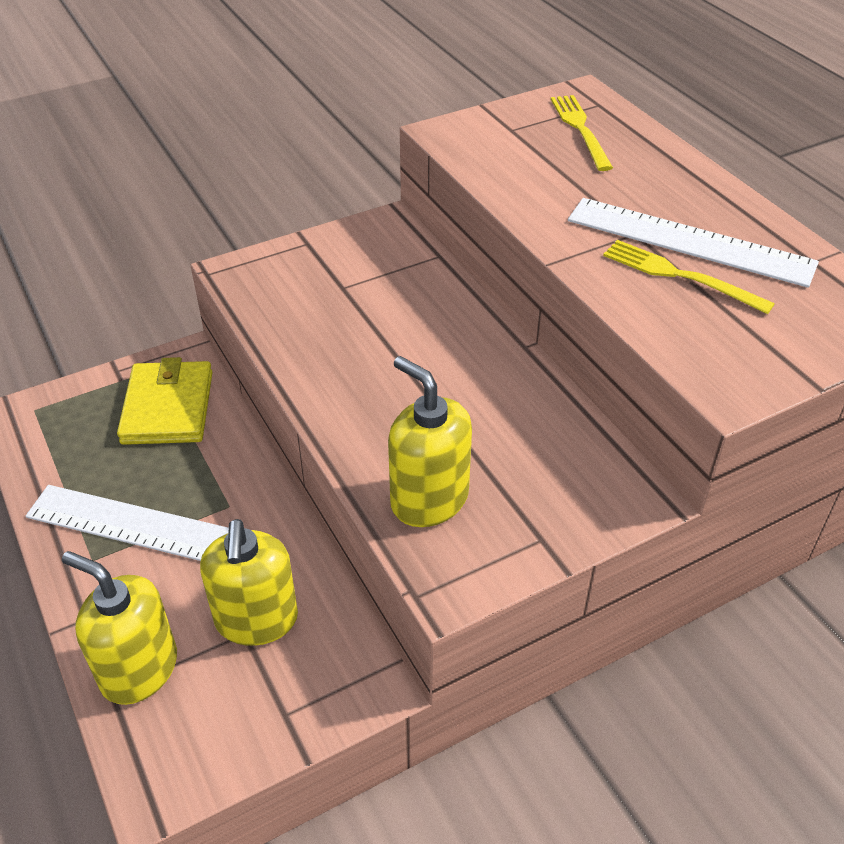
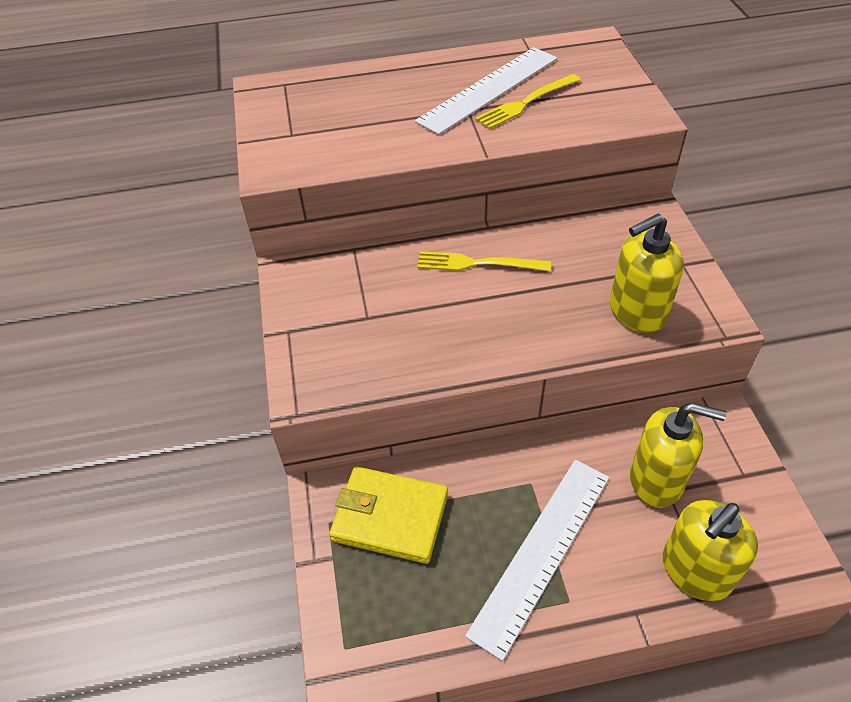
camera: 70 degrees left, 5 degrees up
yellow fork [551,95,613,171] -> yellow fork moved to [417,251,551,271]

